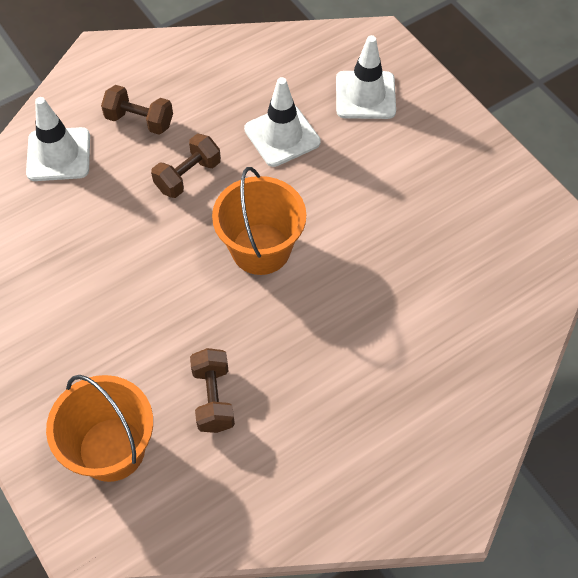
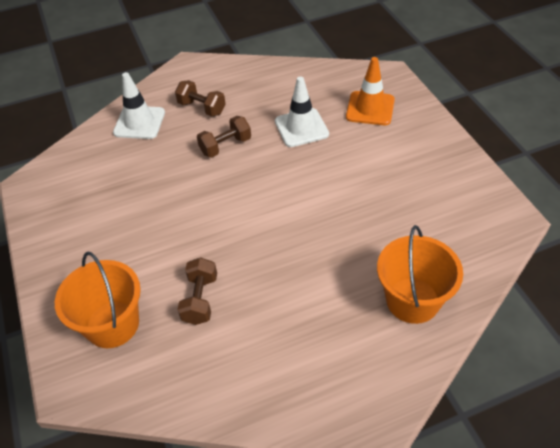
camera: 15 degrees right, 10 degrees down
orange bucket [212,167,306,275] -> orange bucket moved to [377,225,463,324]
white traffic cone [336,35,396,119] -> orange traffic cone [346,57,395,125]

